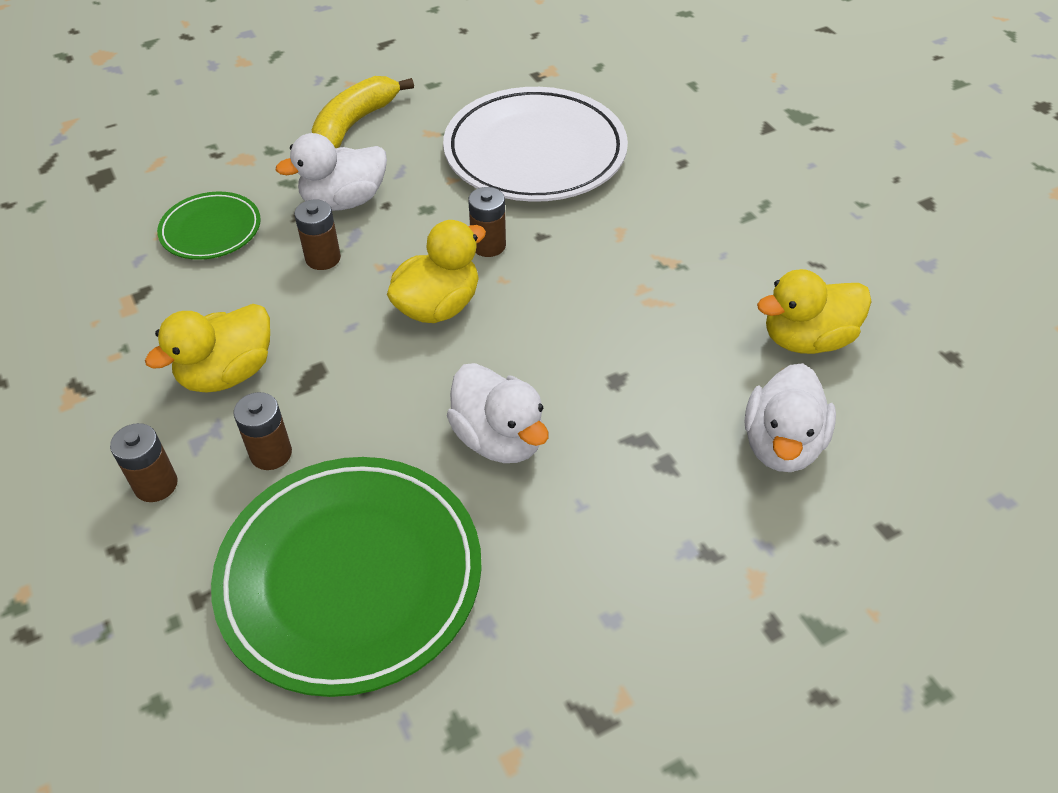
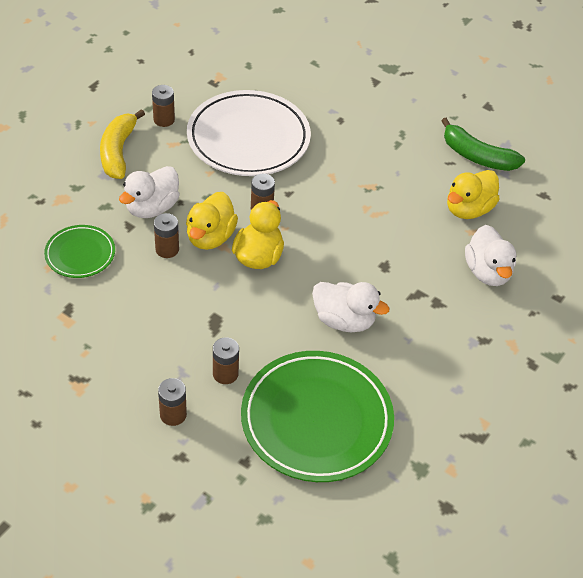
camera: 30 degrees left, 0 degrees up
yellow duck [145,304,270,392] -> yellow duck moved to [186,192,238,250]
none -> brown battery [152,85,175,127]
none -> green banana [441,118,525,171]

